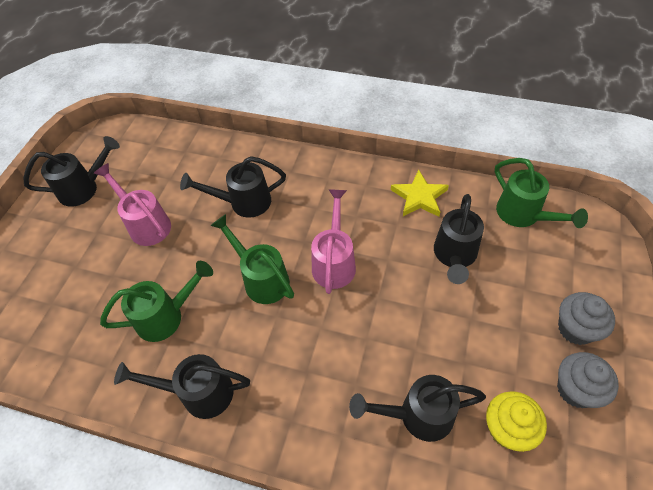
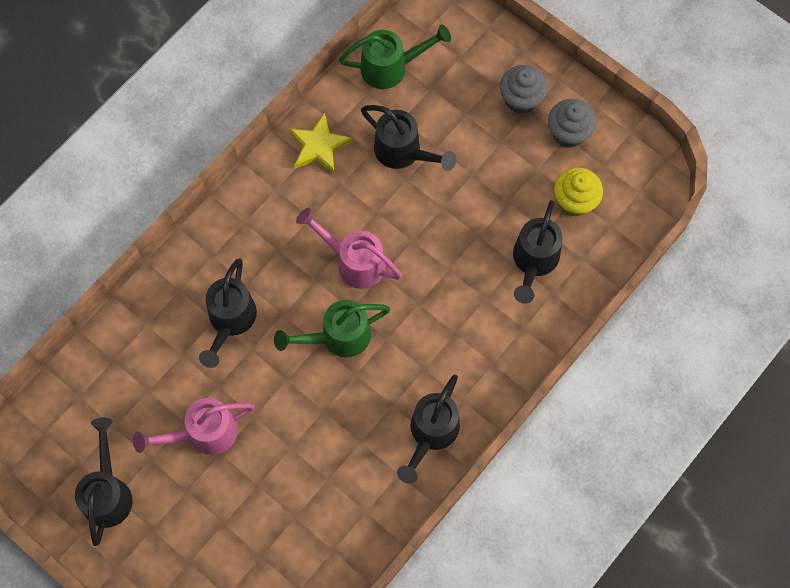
camera: 70 degrees left, 15 degrees up
green watering can [100,261,213,342] -> none

